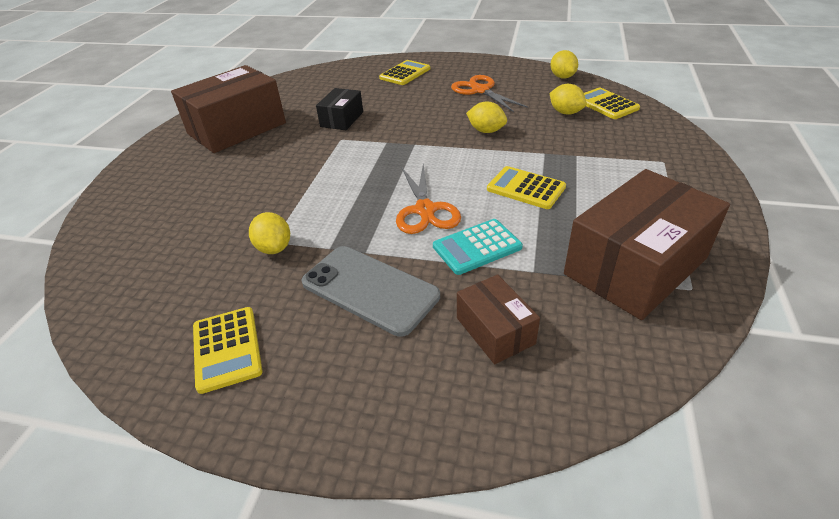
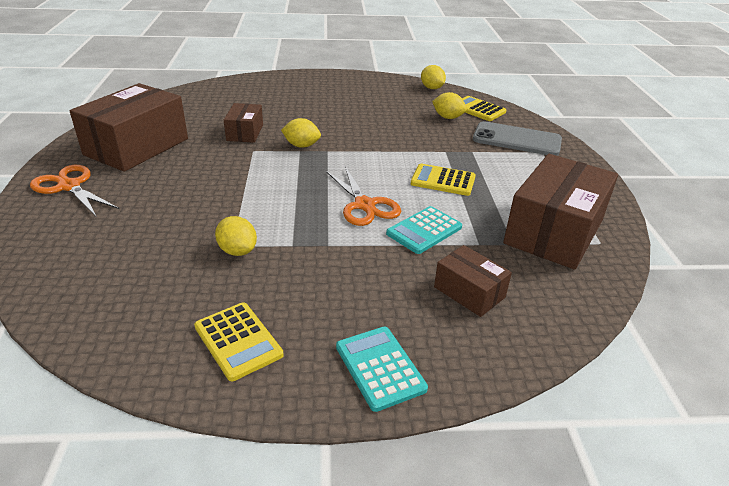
camera: 20 degrees left, 5 degrees down
grey phone [302,246,440,337] -> grey phone moved to [473,121,562,156]
black box [316,88,363,130] -> brown box [224,103,263,143]
yellow calculator [379,60,430,85] -> none
orange scissors [451,75,528,112] -> orange scissors moved to [30,165,119,217]
yellow lemon [466,102,507,133] -> yellow lemon moved to [281,118,321,148]
none -> turquoise calculator [336,327,428,412]

